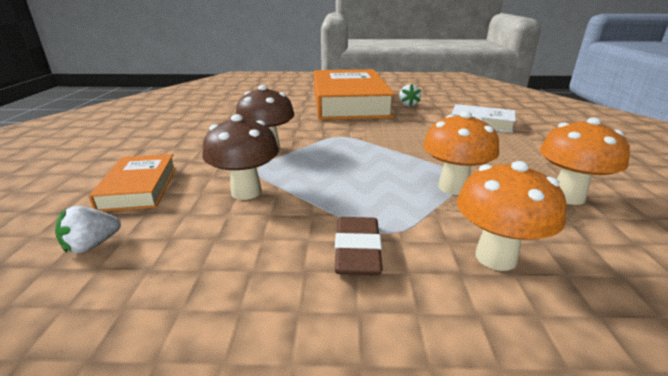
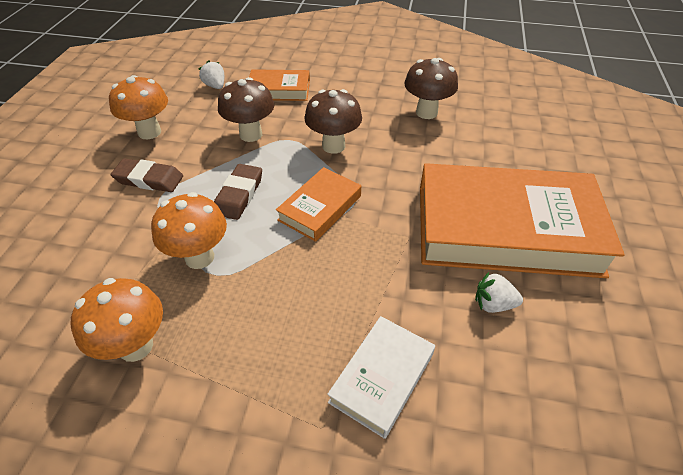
camera: 100 degrees right, 20 degrees up
orange mushroom [457,161,567,271] -> orange mushroom moved to [109,75,168,139]
none -> brown eraser [214,164,262,220]
none -> orange book [276,167,361,242]
none -> brown mushroom [404,58,458,119]

